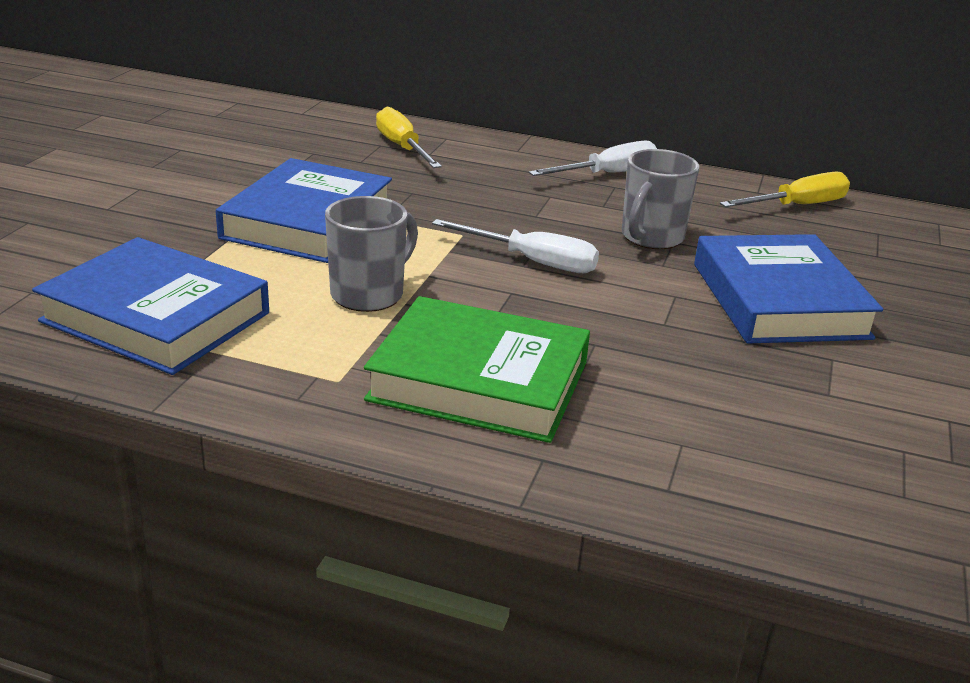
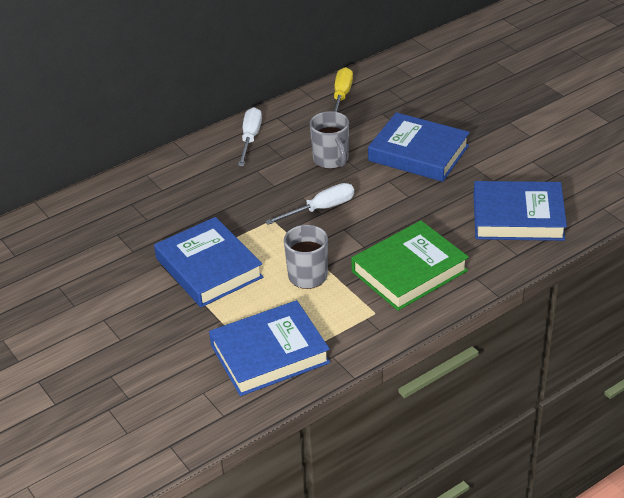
camera: 50 degrees left, 10 degrees up
yellow screwdriver [376,106,442,168] -> none
none -> blue book [474,181,567,241]

